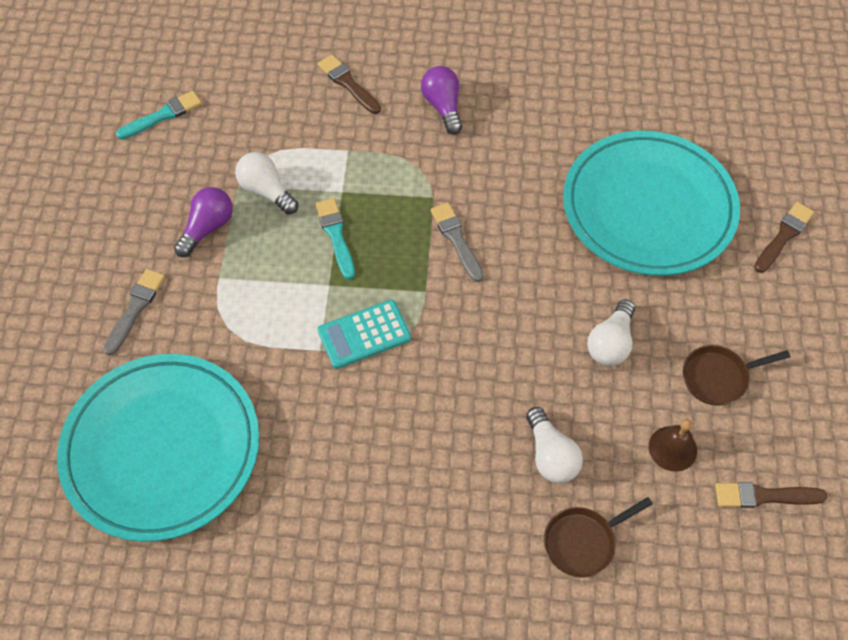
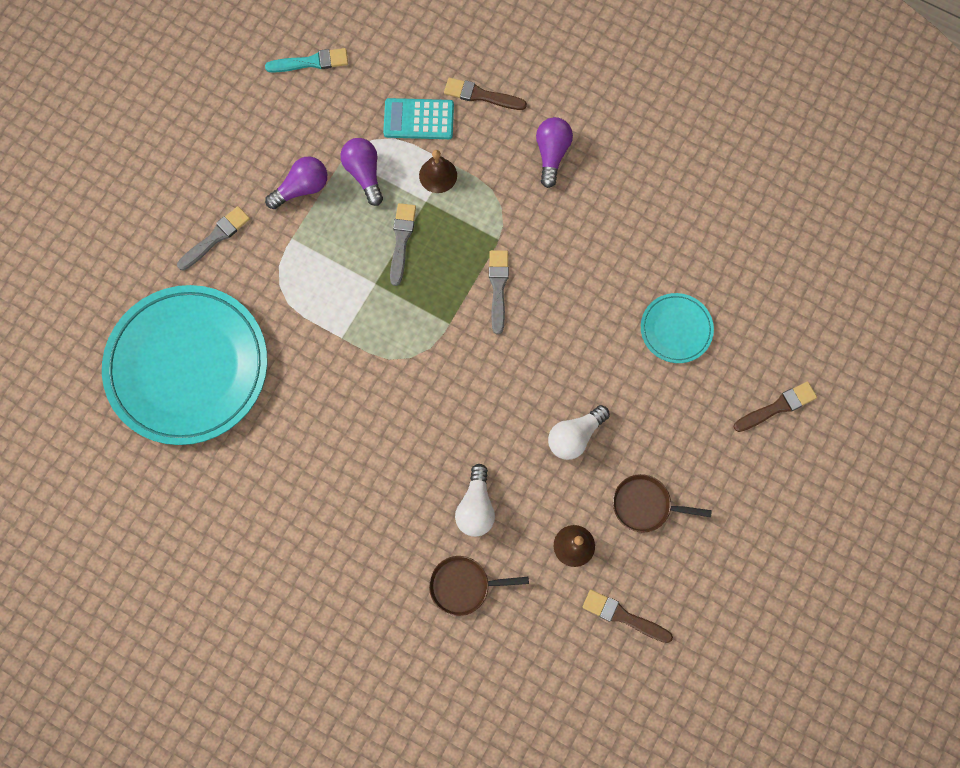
camera: 25 degrees right, 15 degrees up
white light bulb [235,152,298,214] -> purple light bulb [340,138,383,206]
turquoise brush [315,198,355,280] -> grey brush [390,203,416,286]
brown brush [318,55,381,114] -> brown brush turned 60 degrees counterclockwise [444,78,527,110]
turquoise calculator [318,300,411,369] -> turquoise calculator moved to [383,98,454,139]
turquoise plate [563,131,740,276] -> turquoise plate [641,293,714,363], size x0.45
none -> brown bell [419,150,457,193]

